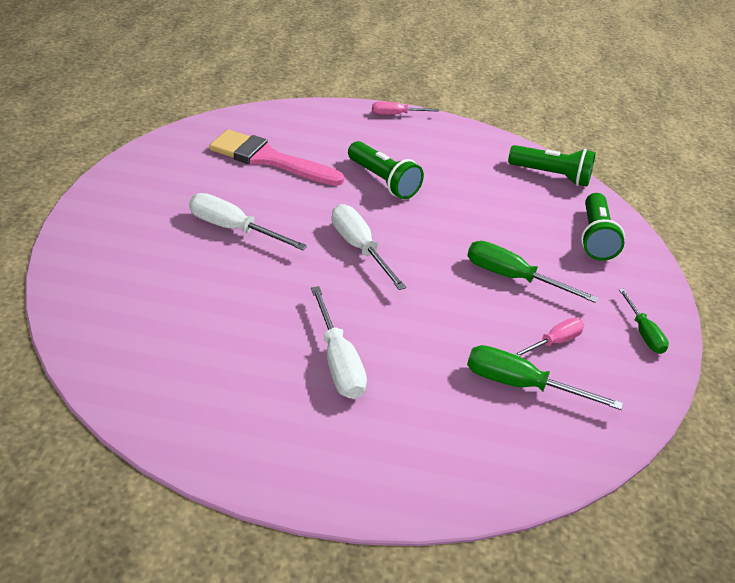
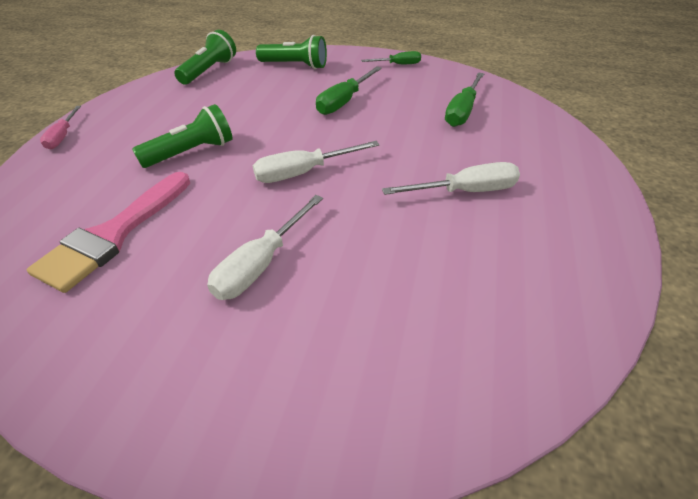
camera: 80 degrees left, 5 degrees up
pink screwdriver [514,318,584,357] -> none

